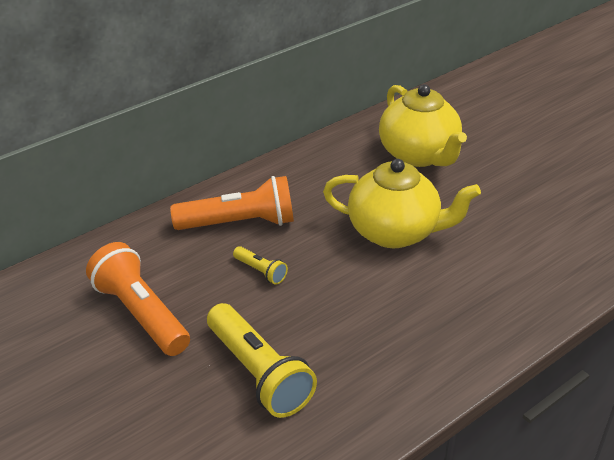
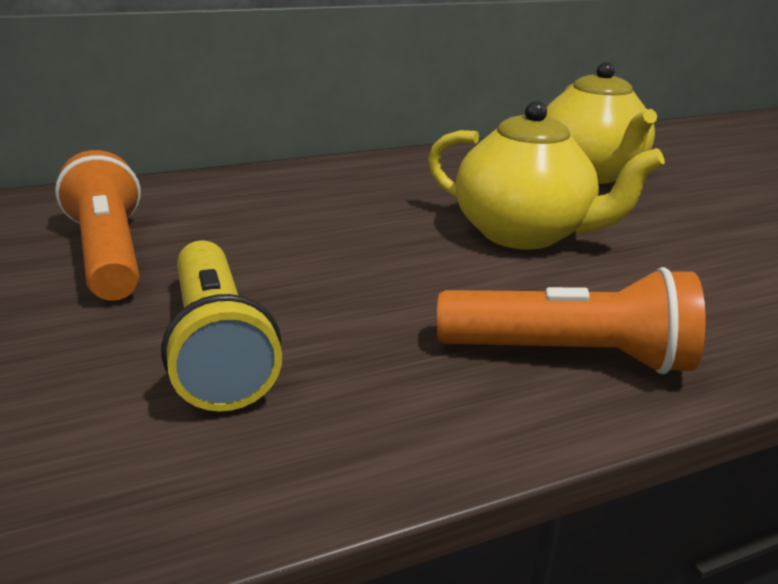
camera: 15 degrees right, 10 degrees down
orange flashlight [170,176,294,230] -> orange flashlight moved to [437,267,705,374]
yellow flashlight [233,246,288,285] -> none

